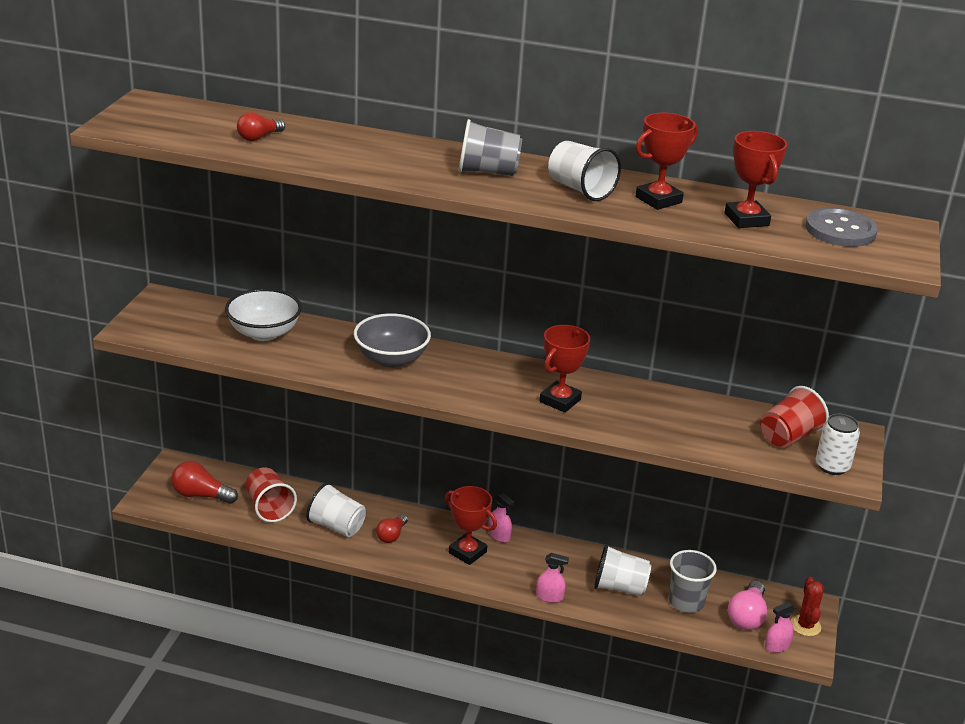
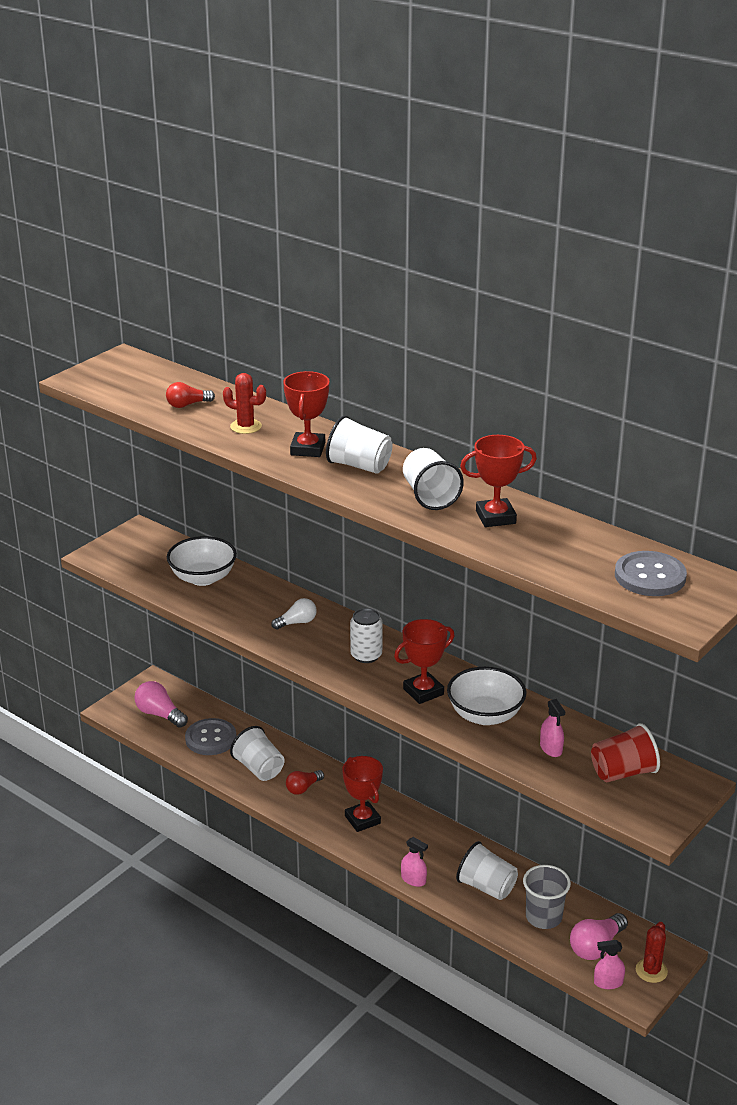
camera: 25 degrees right, 0 degrees up
red light bulb [171,461,238,504] -> pink light bulb [134,681,188,728]
red cup [245,467,297,522] -> grey button [185,718,237,755]
grey bowl [354,313,431,368] -> white light bulb [271,598,317,630]
grey cup [458,119,522,176] -> white cup [326,415,392,474]
pink spray bottle [488,492,514,543] -> pink spray bottle moved to [540,699,565,757]
red trophy [724,131,787,228] -> red trophy moved to [283,371,329,457]
white can [816,414,860,475] -> white can moved to [350,608,383,663]
none -> red cactus [223,373,266,434]
none -> white bowl [447,667,526,725]

